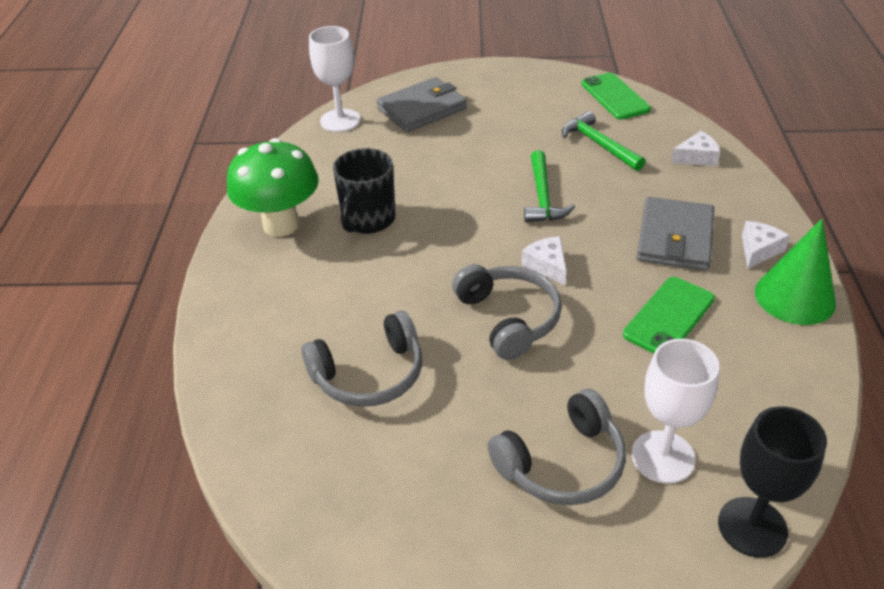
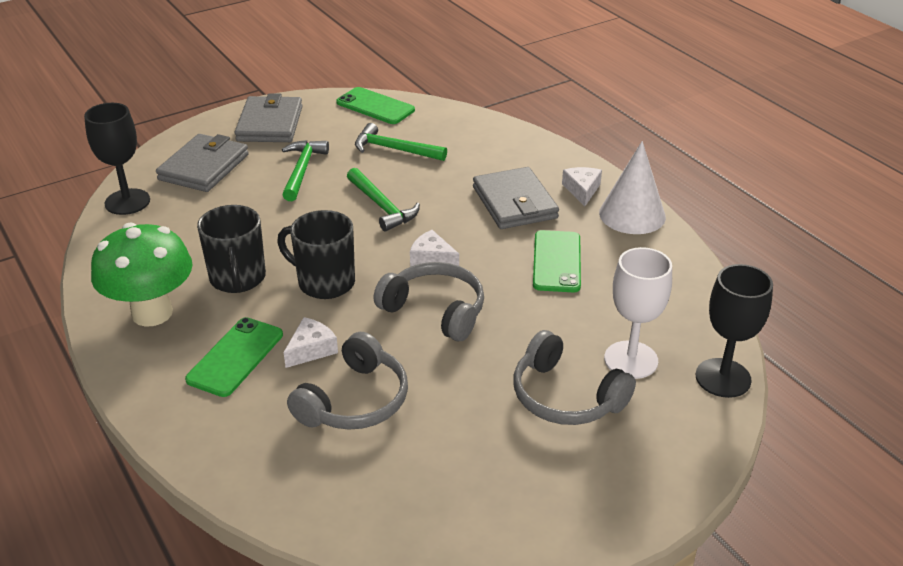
camera: 35 degrees left, 5 degrees down
white goblet [309,26,360,132] -> black goblet [84,103,150,215]
grey headphones [488,389,626,505] -> grey headphones turned 105 degrees clockwise [513,330,636,425]
white cheese [671,131,720,166] -> white cheese moved to [283,317,338,368]
green cone [755,219,836,325] -> white cone [599,141,666,234]
none -> green phone [185,317,283,397]
none -> grey wallet [235,93,302,142]
none -> black mug [277,210,355,299]
none -> green hammer [282,140,329,201]

